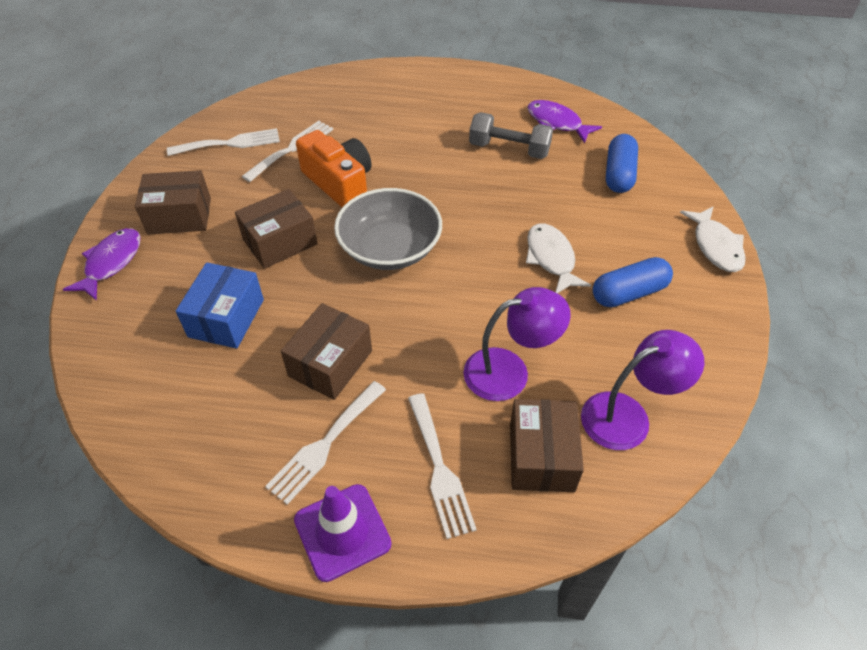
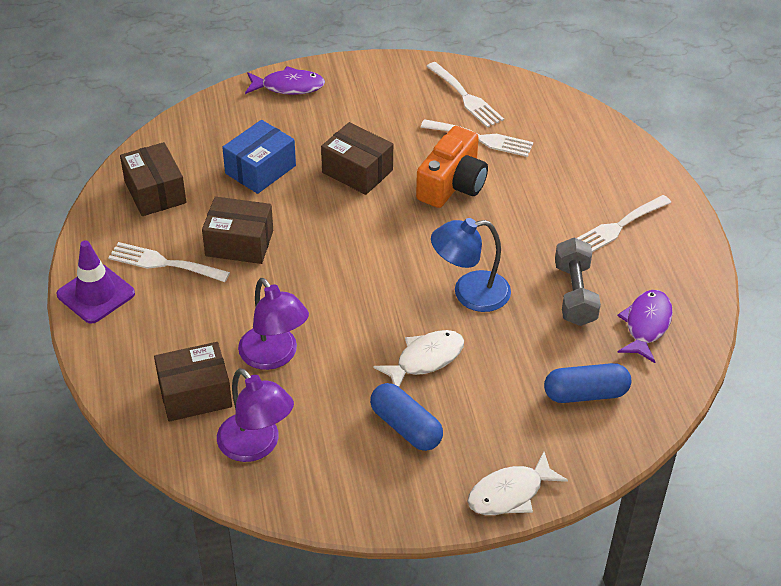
camera: 70 degrees right, 5 degrees down
brown box [135,170,211,235] -> brown box moved to [120,142,187,216]
blue box [176,262,264,349] -> blue box turned 45 degrees counterclockwise [222,120,296,194]
grey bowl [334,188,442,270] -> none
white fork [408,393,477,539] -> white fork moved to [577,195,671,252]
none -> blue lamp [431,218,511,312]

